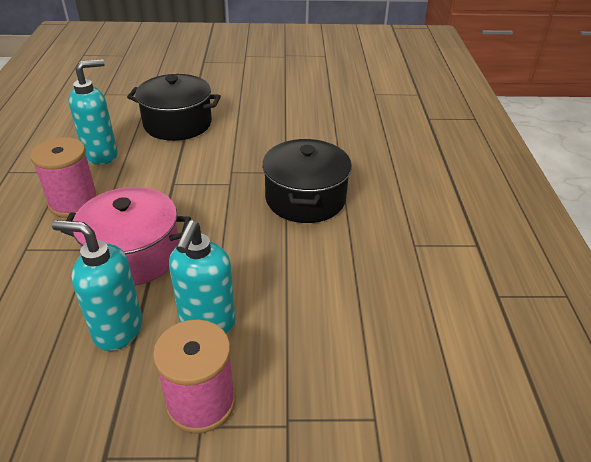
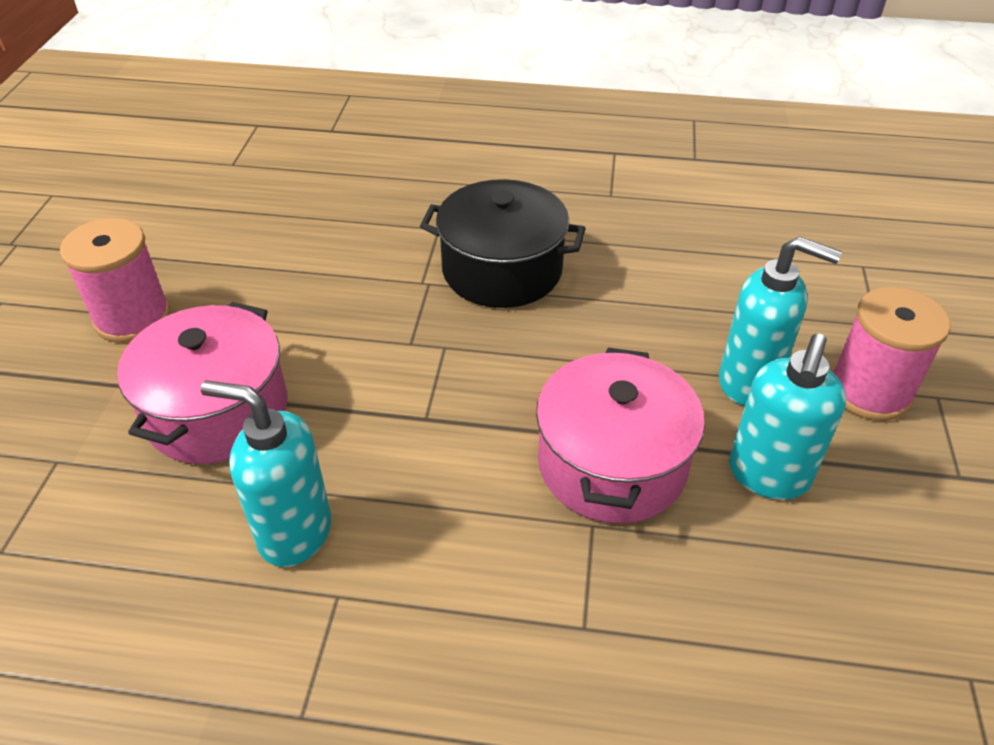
camera: 80 degrees left, 5 degrees up
pink spool [30,137,98,218] -> pink spool moved to [60,218,170,343]
turquoise soap dispenser [68,59,118,165] -> turquoise soap dispenser turned 45 degrees counterclockwise [201,380,331,567]
black pot [127,74,221,141] -> pink pot [117,302,287,464]

